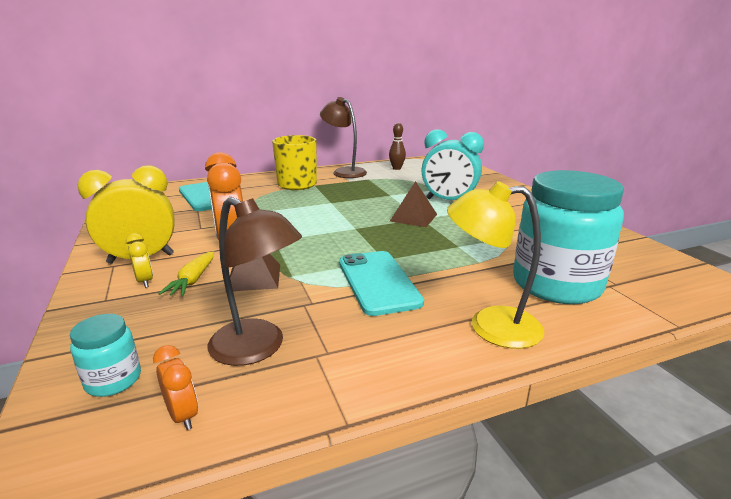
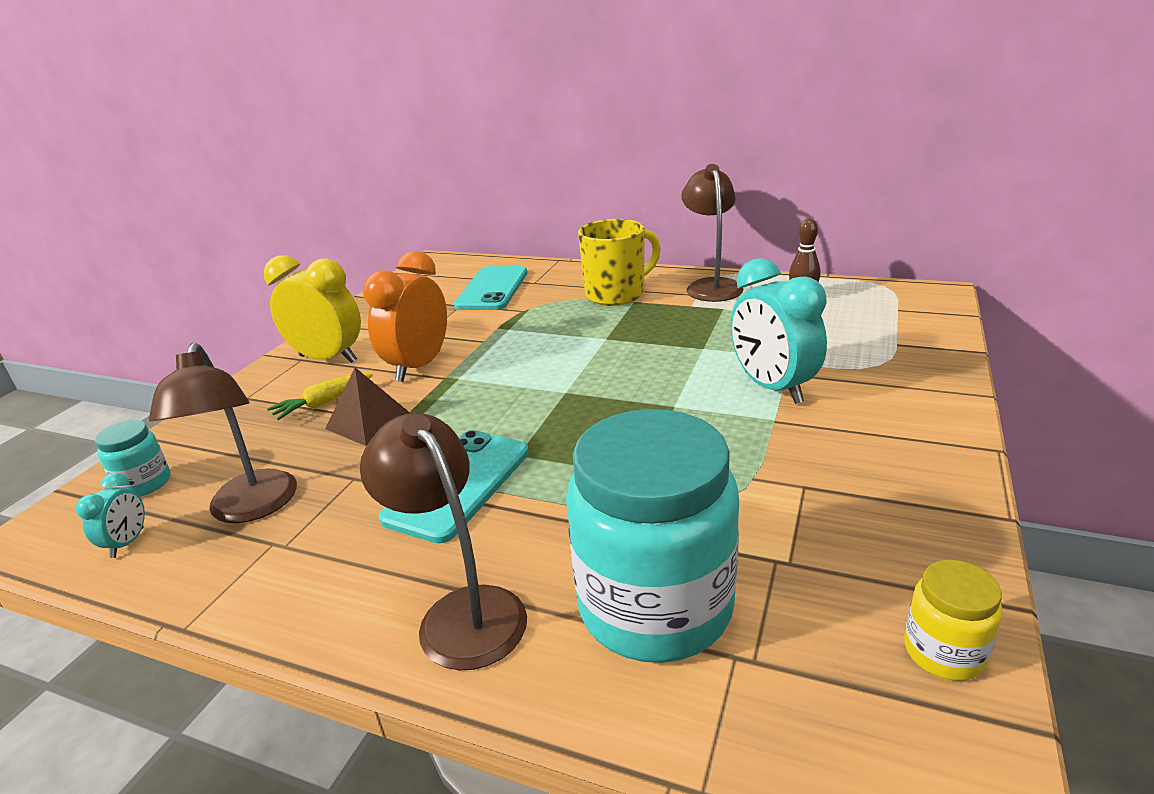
camera: 45 degrees right, 5 degrees up
yellow clock [126,233,153,288] -> none
orange clock [153,345,198,430] -> turquoise clock [76,473,145,558]
brown pyramid [390,181,437,227] -> none
yellow lamp [447,181,544,349] -> brown lamp [360,413,527,670]
none -> yellow jar [904,560,1002,681]

